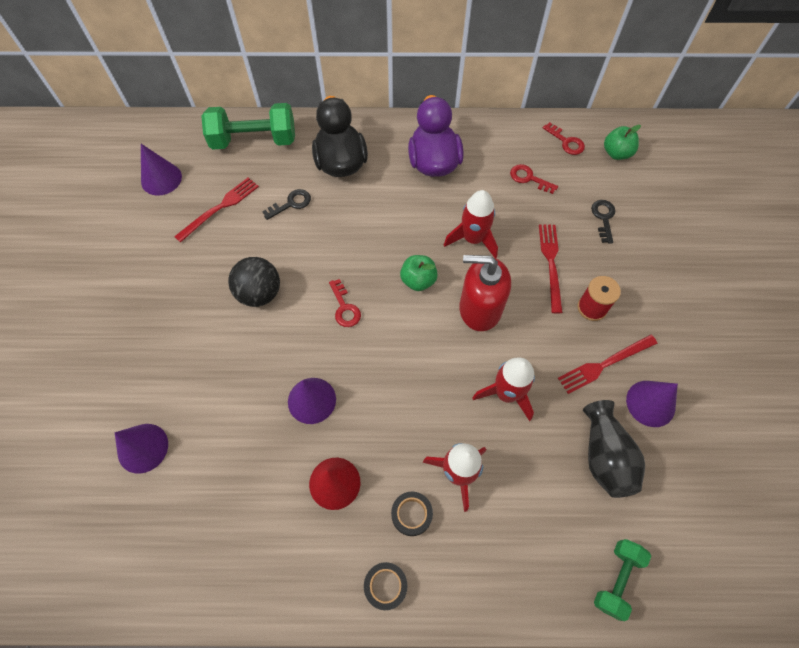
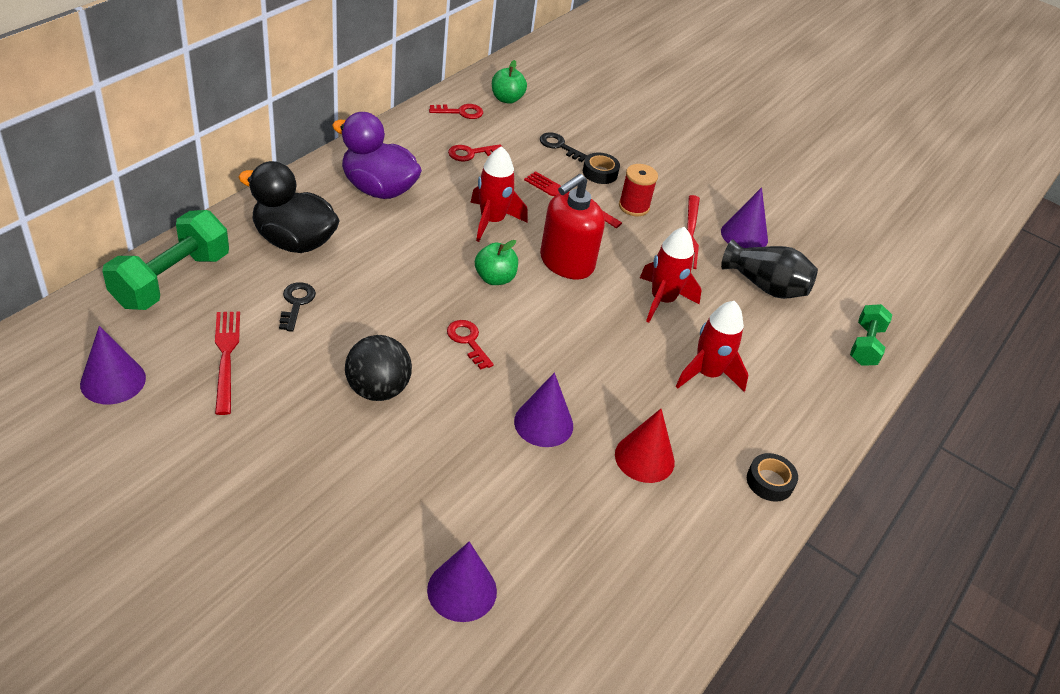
camera: 60 degrees left, 20 degrees down
red key [329,279,361,327] -> red key turned 135 degrees counterclockwise [447,320,494,370]
black tape [391,491,433,536] -> black tape moved to [583,153,620,184]
green dumbbell [594,539,651,621] -> green dumbbell turned 45 degrees clockwise [850,304,892,366]

